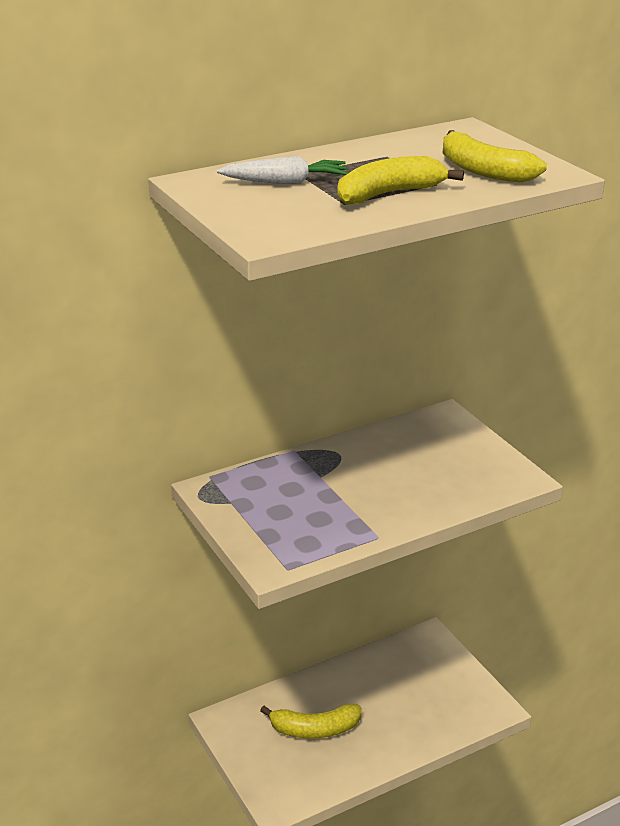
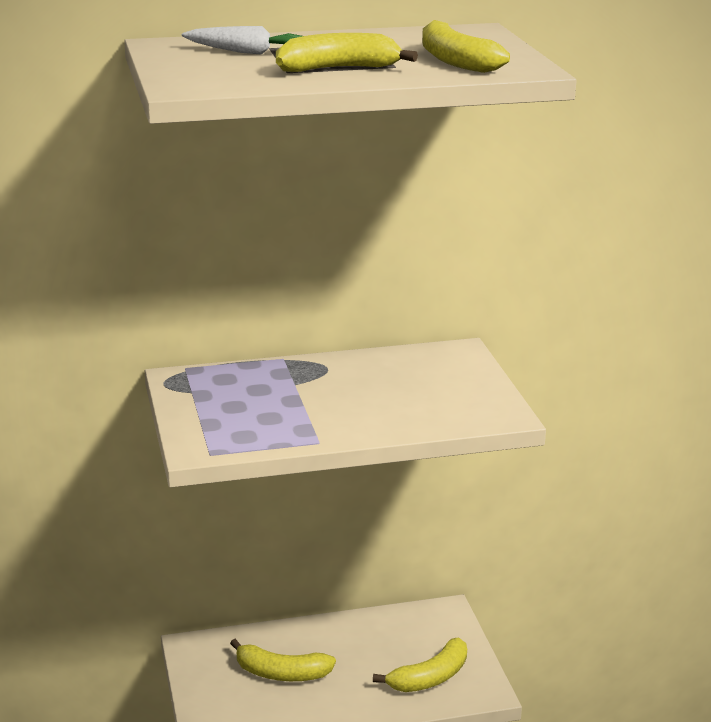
camera: 15 degrees right, 5 degrees down
none -> yellow banana [373,638,467,692]

